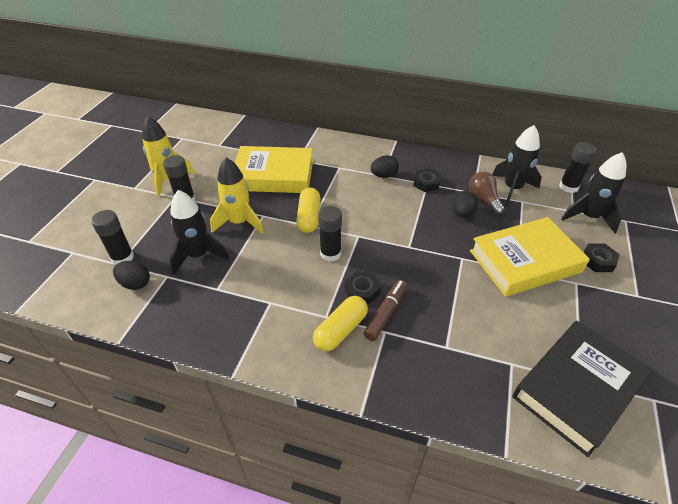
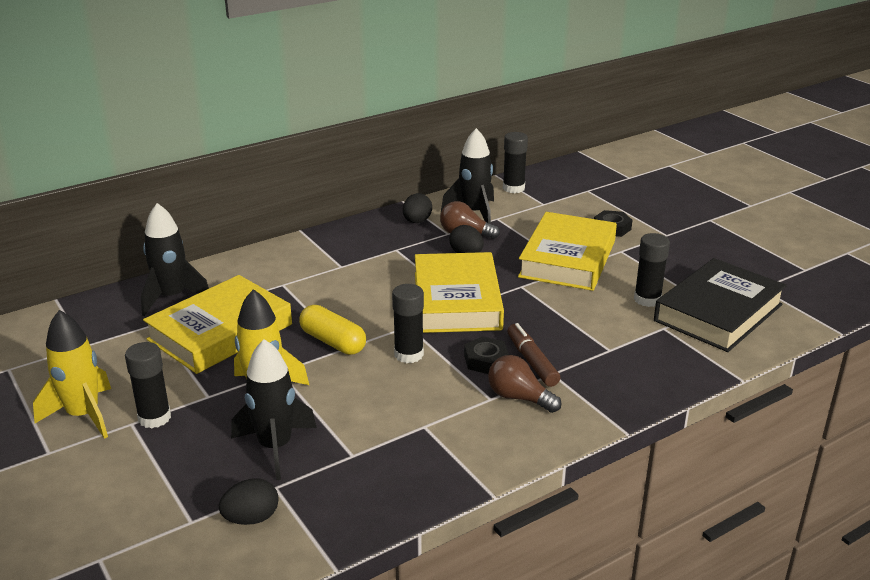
camera: 50 degrees left, 15 degrees down
black glue stick [91,210,134,265] -> black glue stick moved to [634,233,670,307]
yellow capsule [313,296,368,351] -> brown light bulb [488,355,561,413]
black egg [370,155,399,178] -> black egg moved to [403,193,432,223]
black nut [413,168,441,192] -> none
black book [512,321,652,457] -> black book turned 45 degrees clockwise [654,258,787,352]
black rocket [561,152,627,233] -> black rocket moved to [141,203,209,316]
none -> yellow book [415,252,504,333]

